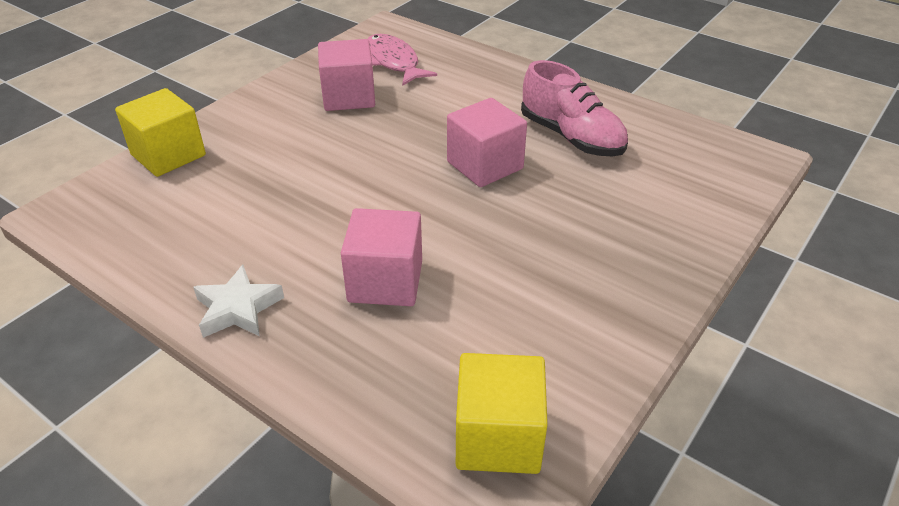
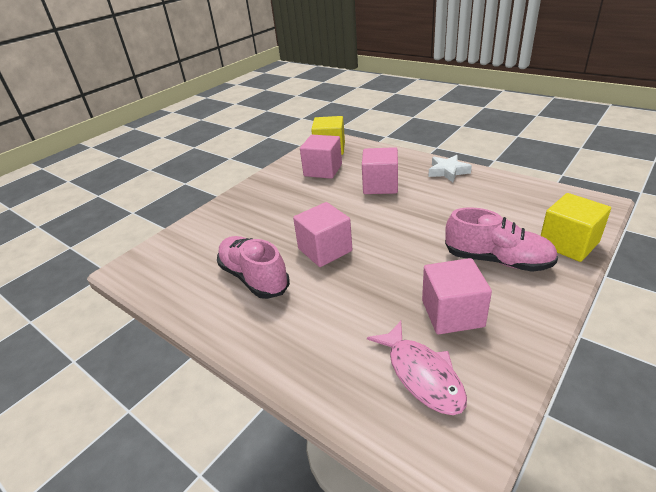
camera: 175 degrees left, 5 degrees down
none -> pink cube [300,135,342,179]
none -> pink shoe [445,207,558,272]

